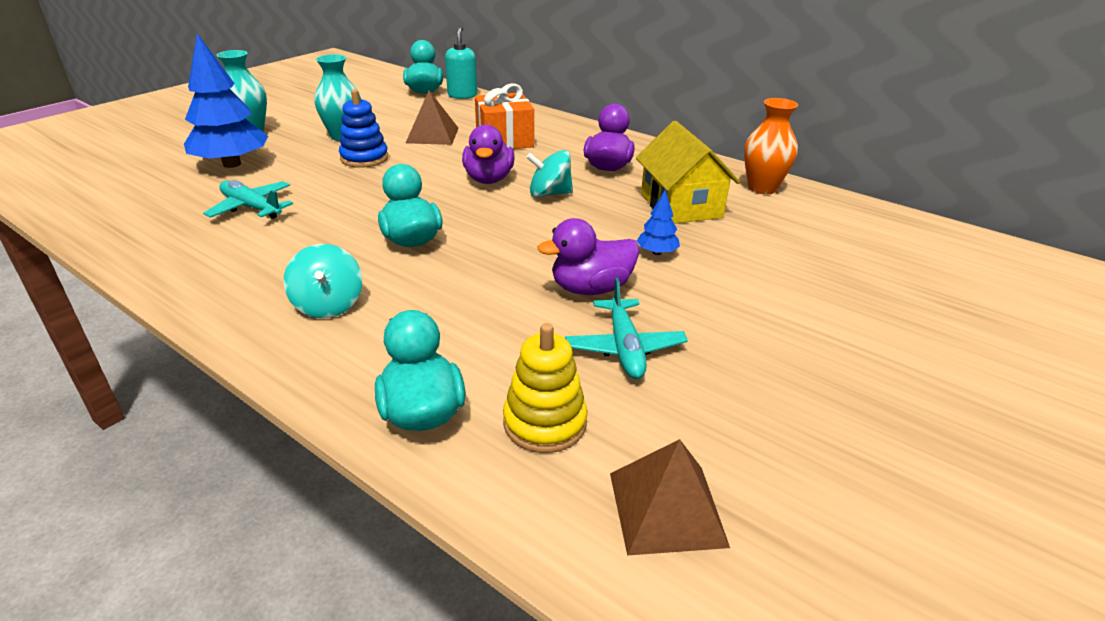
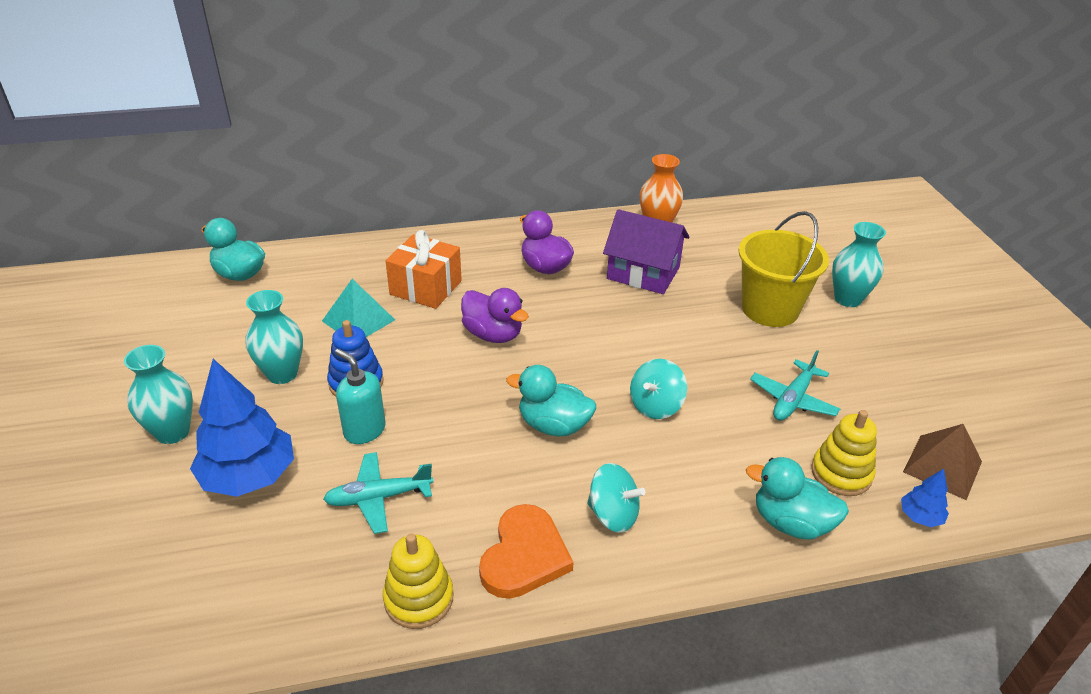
camera: 50 degrees left, 5 degrees up
brown pyramid [406,91,458,145] -> turquoise pyramid [322,279,395,337]
turquoise soap dispenser [445,27,477,99] -> turquoise soap dispenser moved to [335,349,386,444]
turquoise spinning top [526,150,573,197] -> turquoise spinning top moved to [630,359,687,419]
purple duck [538,218,640,295] -> none
turquoise plane [565,278,688,379] -> turquoise plane turned 90 degrees clockwise [750,350,840,421]
yellow house [636,121,740,224] -> purple house [603,209,689,294]
blue tree [637,190,680,255] -> blue tree moved to [901,469,949,527]
none -> yellow stacking toy [383,534,453,629]
none -> orange heart [479,504,574,599]
none -> yellow bucket [739,211,829,327]
none -> turquoise vase [832,222,886,307]

